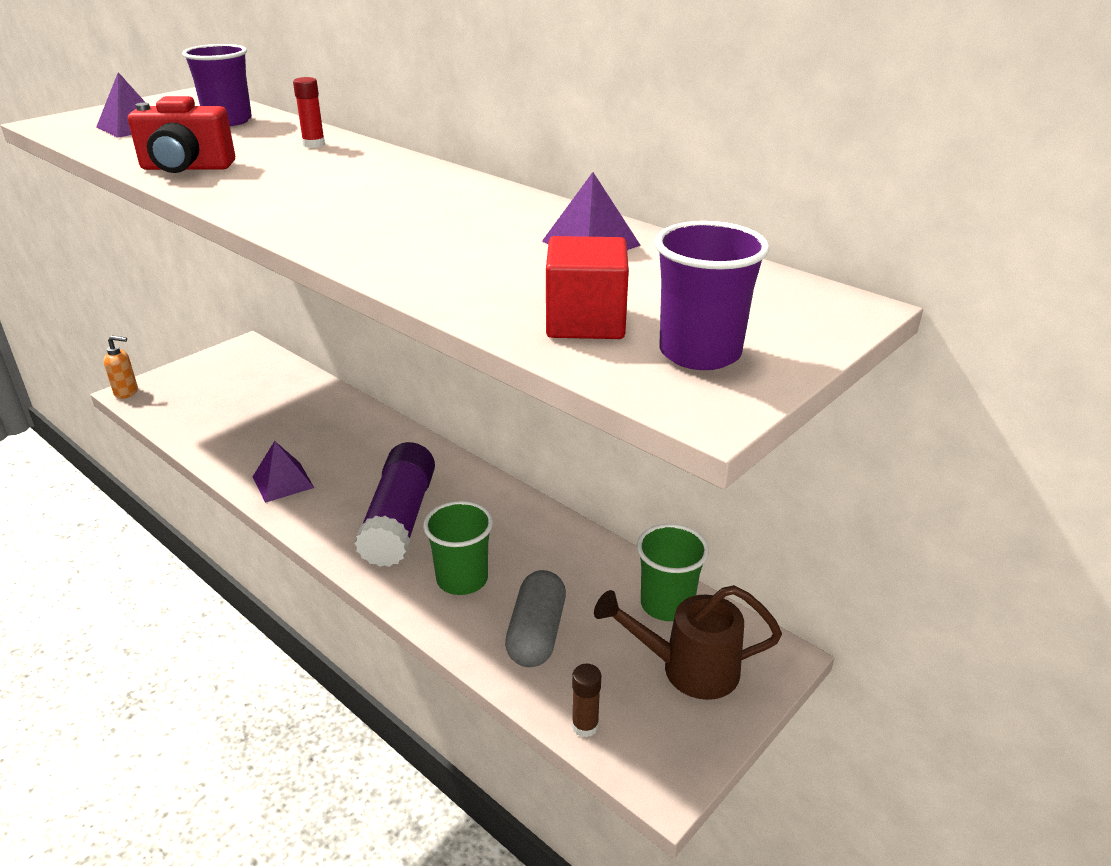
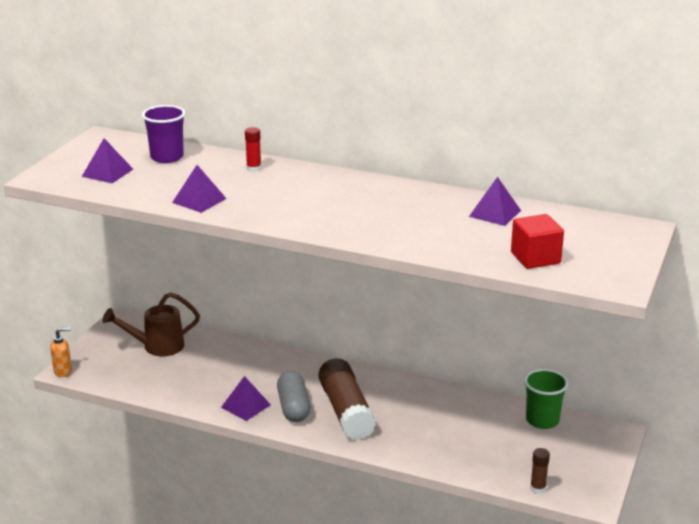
camera: 20 degrees left, 5 degrees down
red camera [128,96,235,173] -> purple pyramid [172,165,227,213]
purple glue stick [354,442,435,567] -> brown glue stick [319,358,376,440]
green cup [423,501,493,595] -> none
grey capsule [505,570,566,667] -> grey capsule moved to [277,371,310,422]
brown watering can [594,585,782,700] -> brown watering can moved to [102,292,200,356]
purple cup [655,221,770,370] -> none

